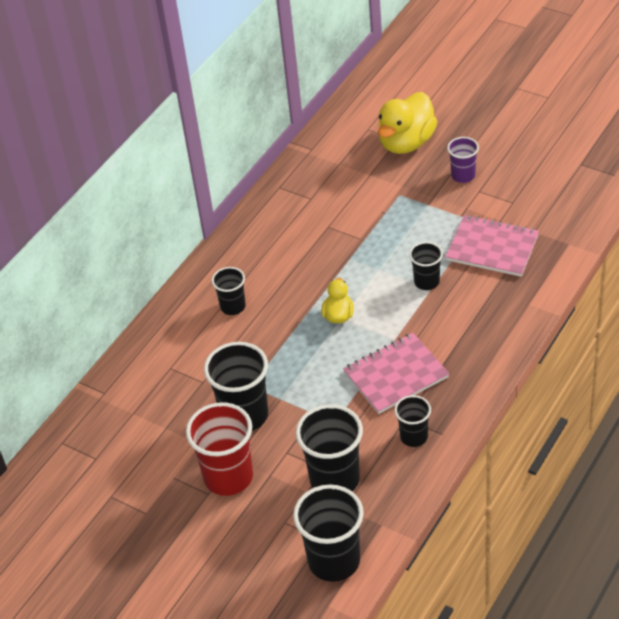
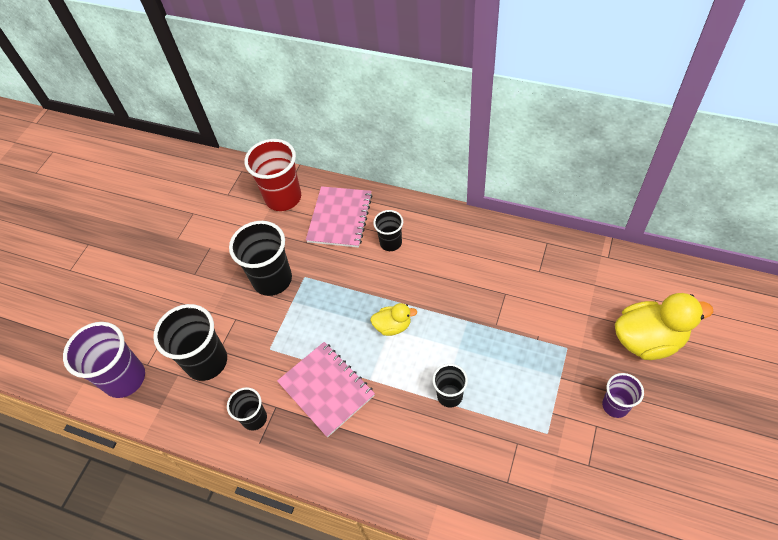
camera: 80 degrees right, 10 degrees up
red cup [186,403,253,496] -> red cup moved to [245,139,301,211]
black cup [293,485,364,582] -> purple cup [63,322,145,398]
yellow duck [378,92,437,154] -> yellow duck turned 150 degrees clockwise [615,293,713,360]
pink notebook [445,215,539,277] -> pink notebook moved to [306,186,373,248]

